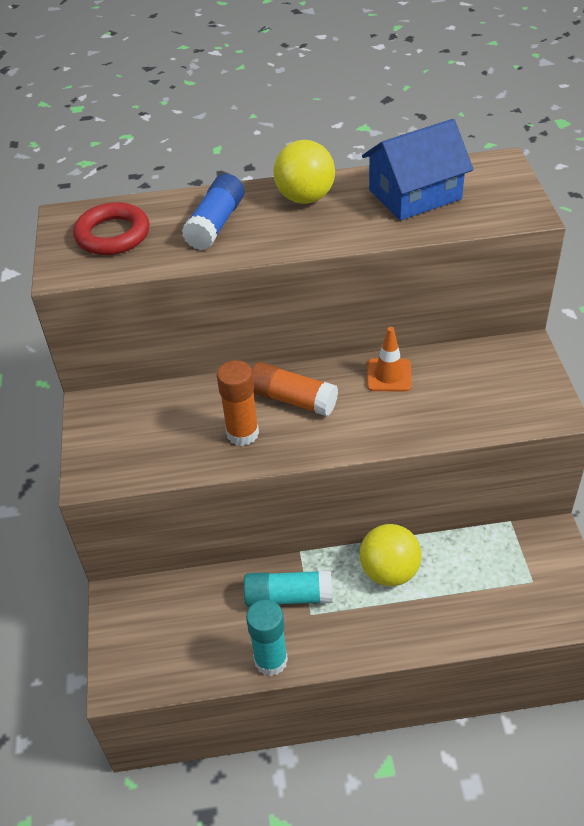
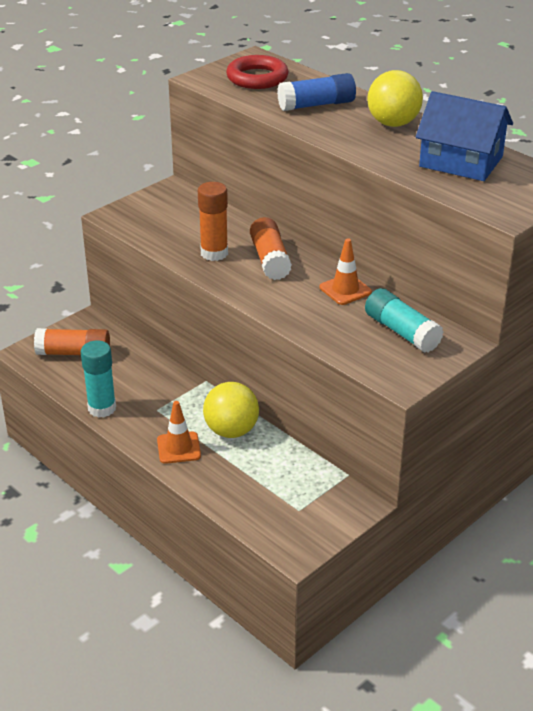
camera: 50 degrees right, 10 degrees down
turquoise glue stick [244,570,332,607] -> turquoise glue stick moved to [365,288,444,353]
none -> orange glue stick [34,328,110,355]
none -> orange traffic cone [157,401,201,464]

